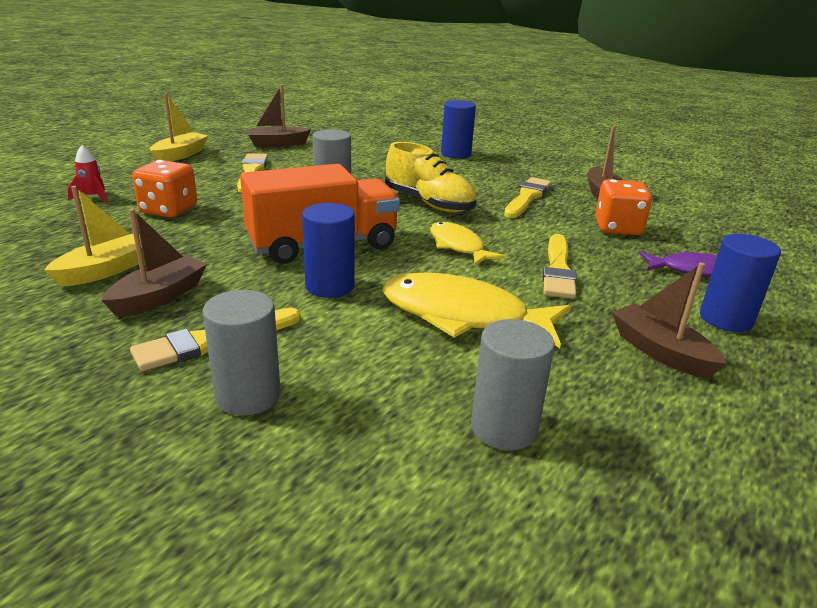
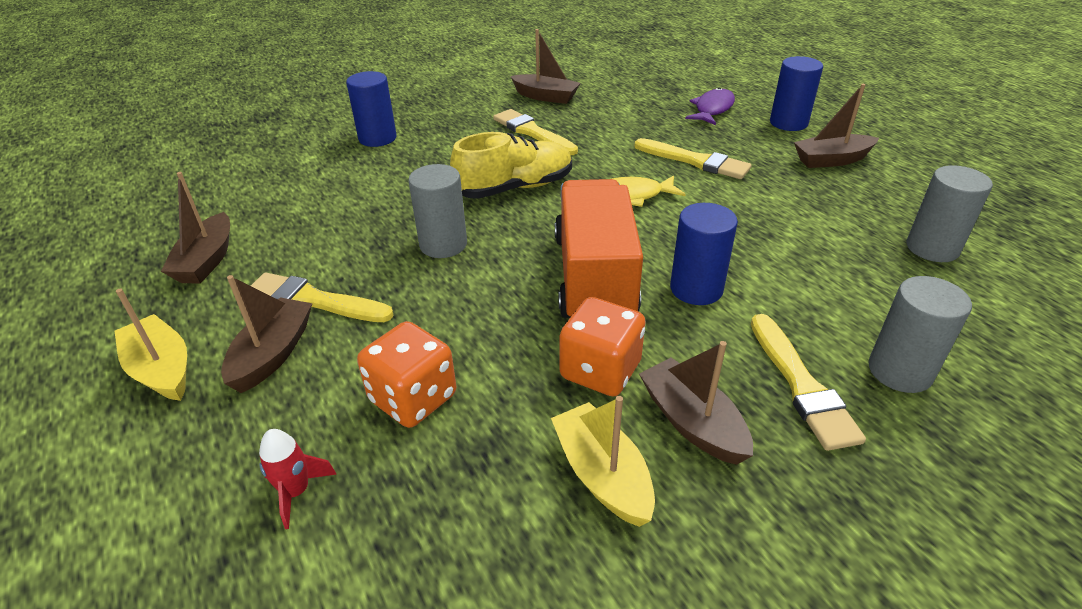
camera: 65 degrees left, 10 degrees up
yellow fish [382,272,571,348] -> none
orange dice [595,179,652,235] -> orange dice moved to [559,297,646,397]
none -> brown boat [221,275,312,393]

